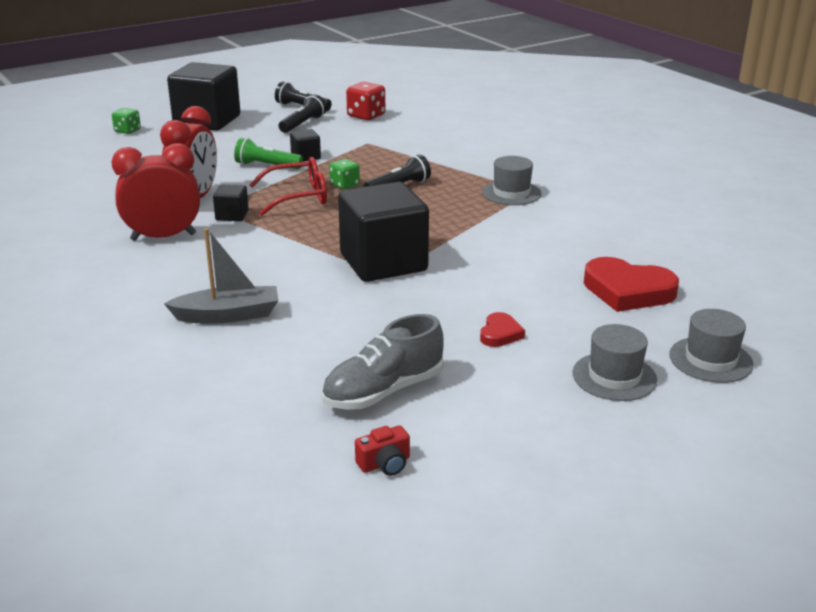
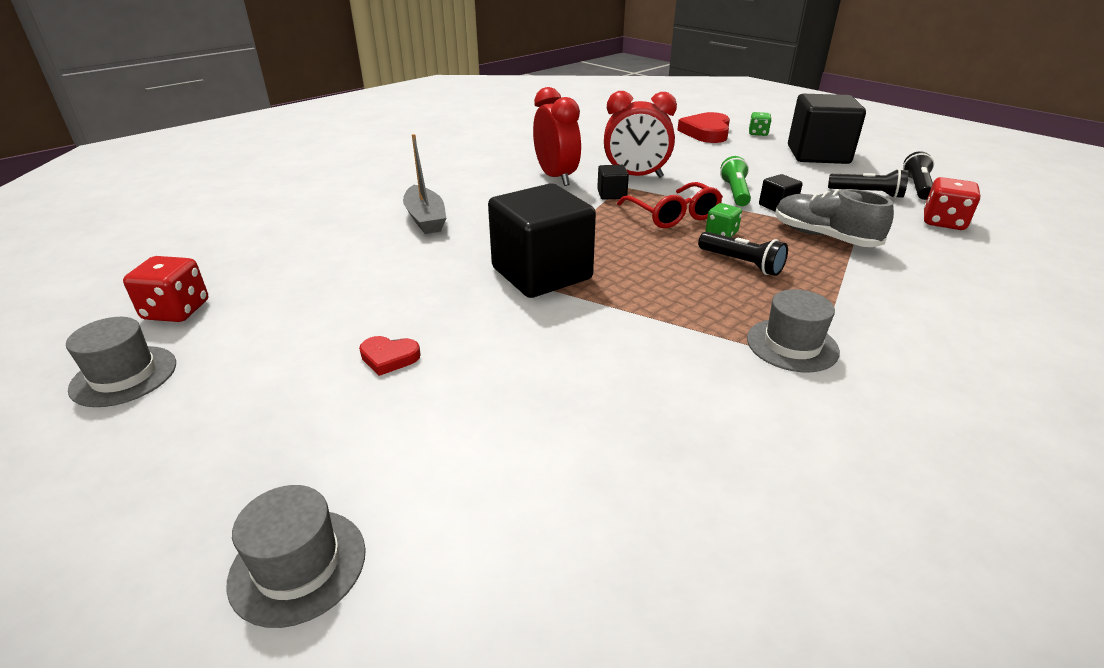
camera: 80 degrees right, 5 degrees up
grey shoe [321,314,444,410] -> grey shoe moved to [775,189,894,247]
red camera [355,425,410,476] -> red dice [123,256,208,322]
grey hat [572,324,658,401] -> grey hat moved to [66,317,176,407]
red heart [584,257,679,312] -> red heart moved to [677,112,730,143]

